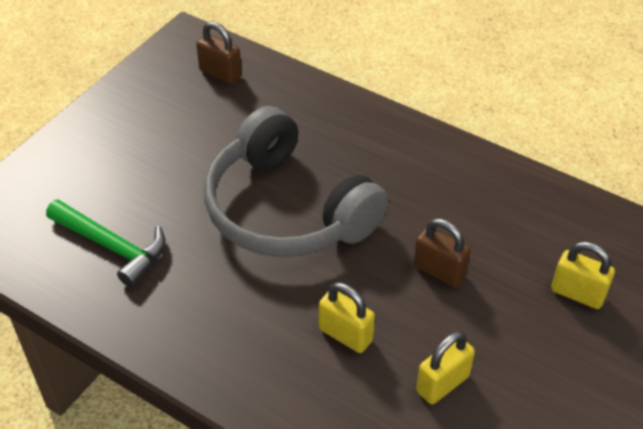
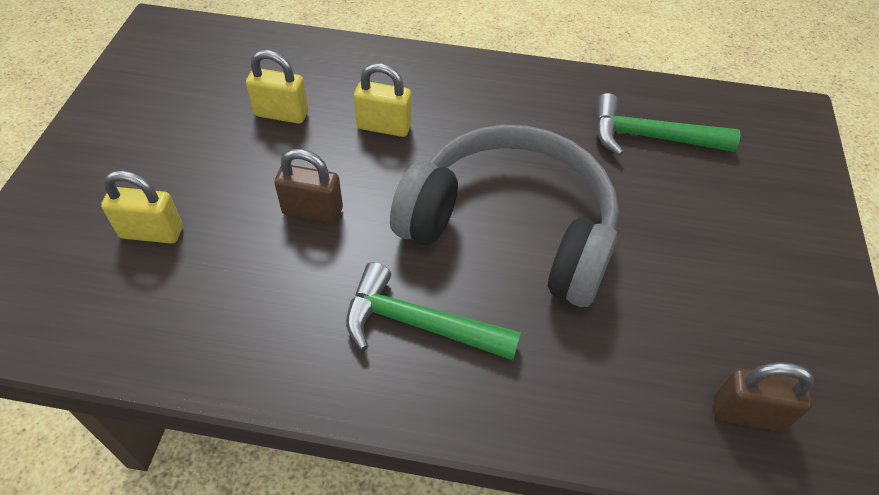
camera: 155 degrees right, 5 degrees up
yellow padlock [416,331,475,405] -> yellow padlock turned 75 degrees clockwise [246,50,308,124]
none -> green hammer [346,262,521,360]

